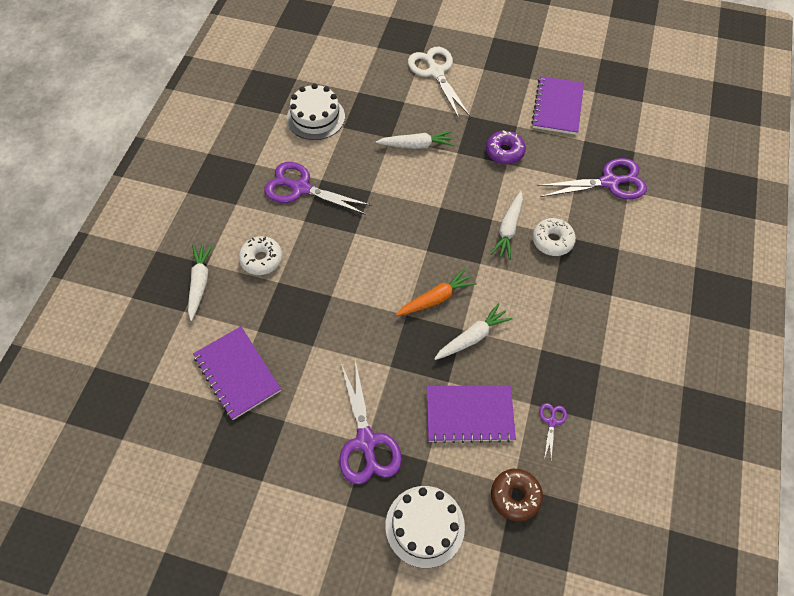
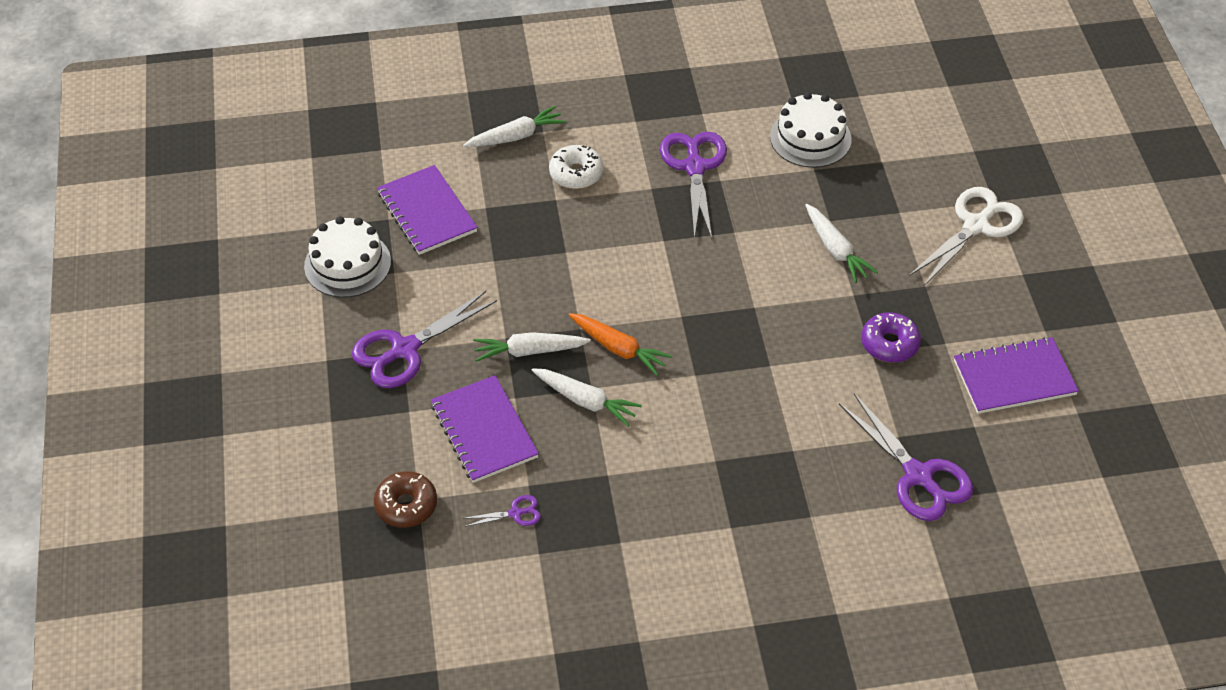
camera: 65 degrees right, 10 degrees down
purple notebook [193,326,281,420] -> purple notebook turned 60 degrees counterclockwise [377,165,478,255]
white cake [386,486,465,568] -> white cake moved to [304,216,391,298]
white carrot [491,191,523,260] -> white carrot moved to [473,332,591,362]
white donut [532,218,576,256] -> none

